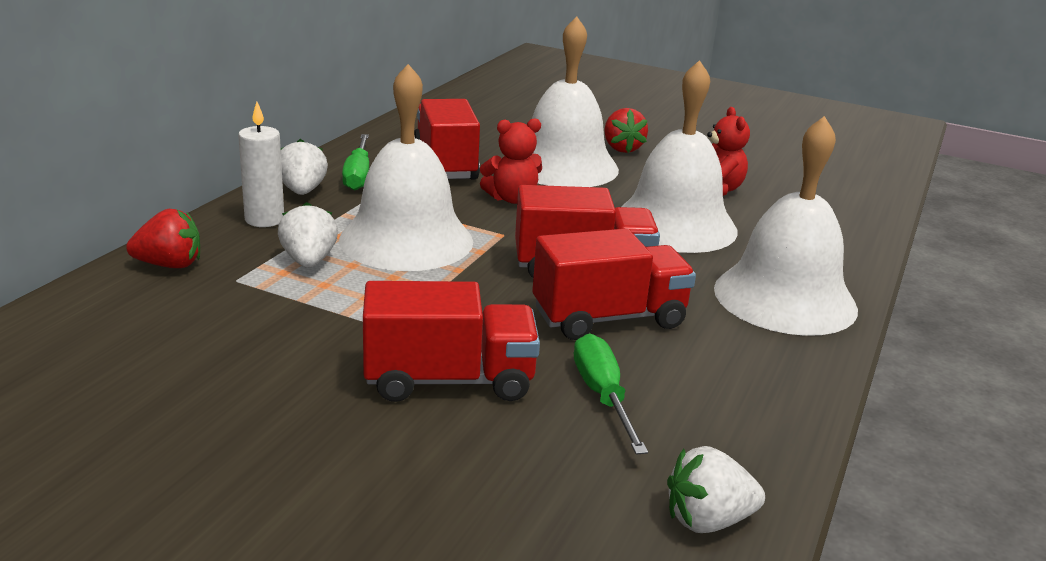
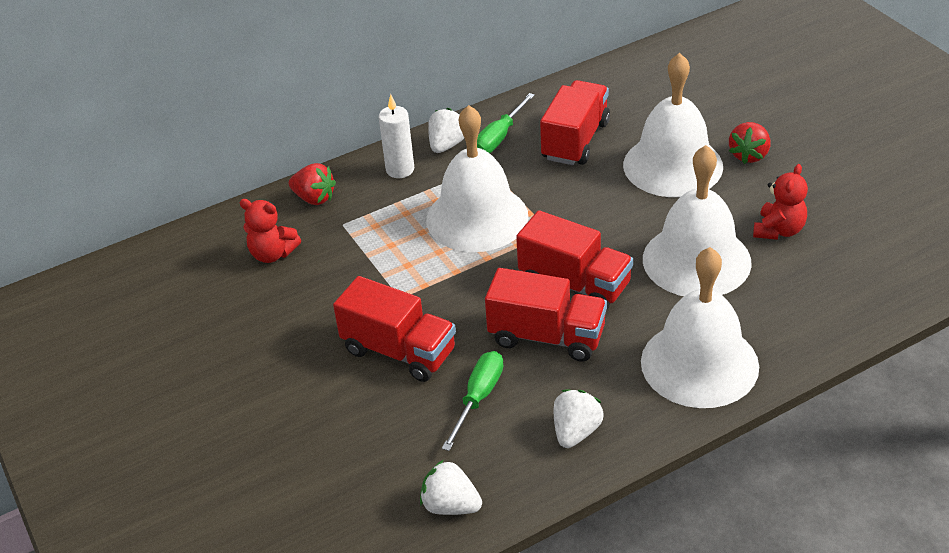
camera: 40 degrees right, 15 degrees up
white strawberry [278,202,338,268] -> white strawberry moved to [554,390,603,448]
red teddy bear [480,118,542,204] -> red teddy bear moved to [240,199,301,263]

